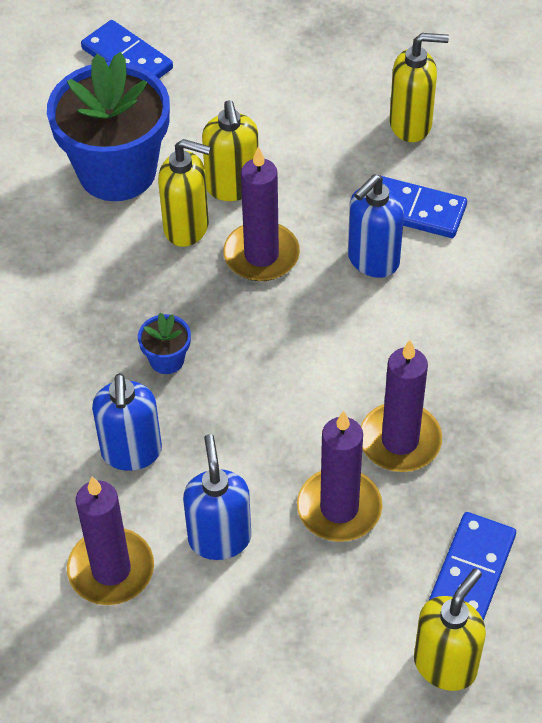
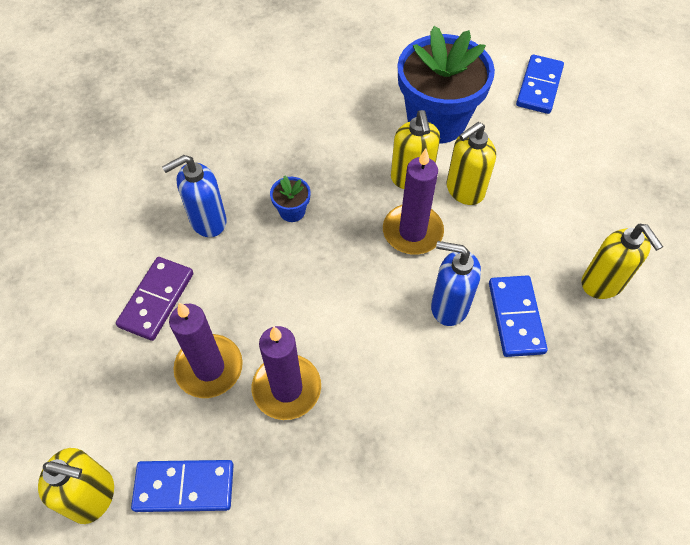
camera: 65 degrees right, 5 degrees up
purple candle [67,477,154,605] -> none
blue soap dispenser [183,434,251,560] -> purple domino [116,257,193,341]

